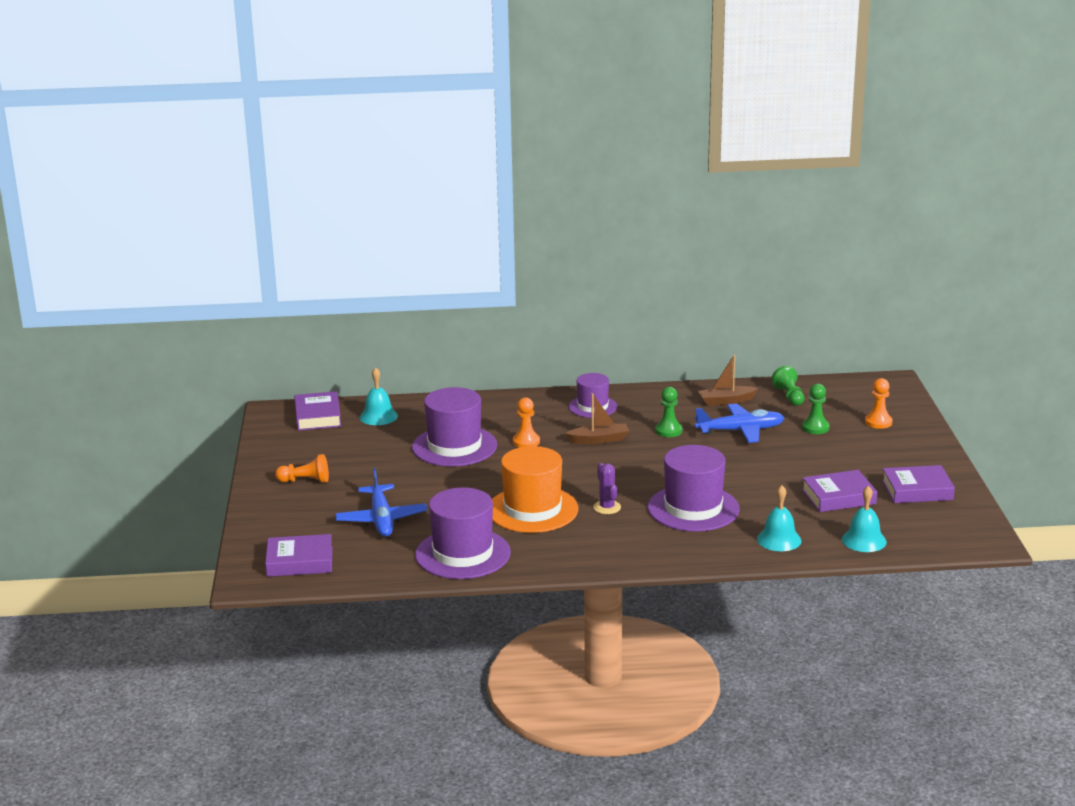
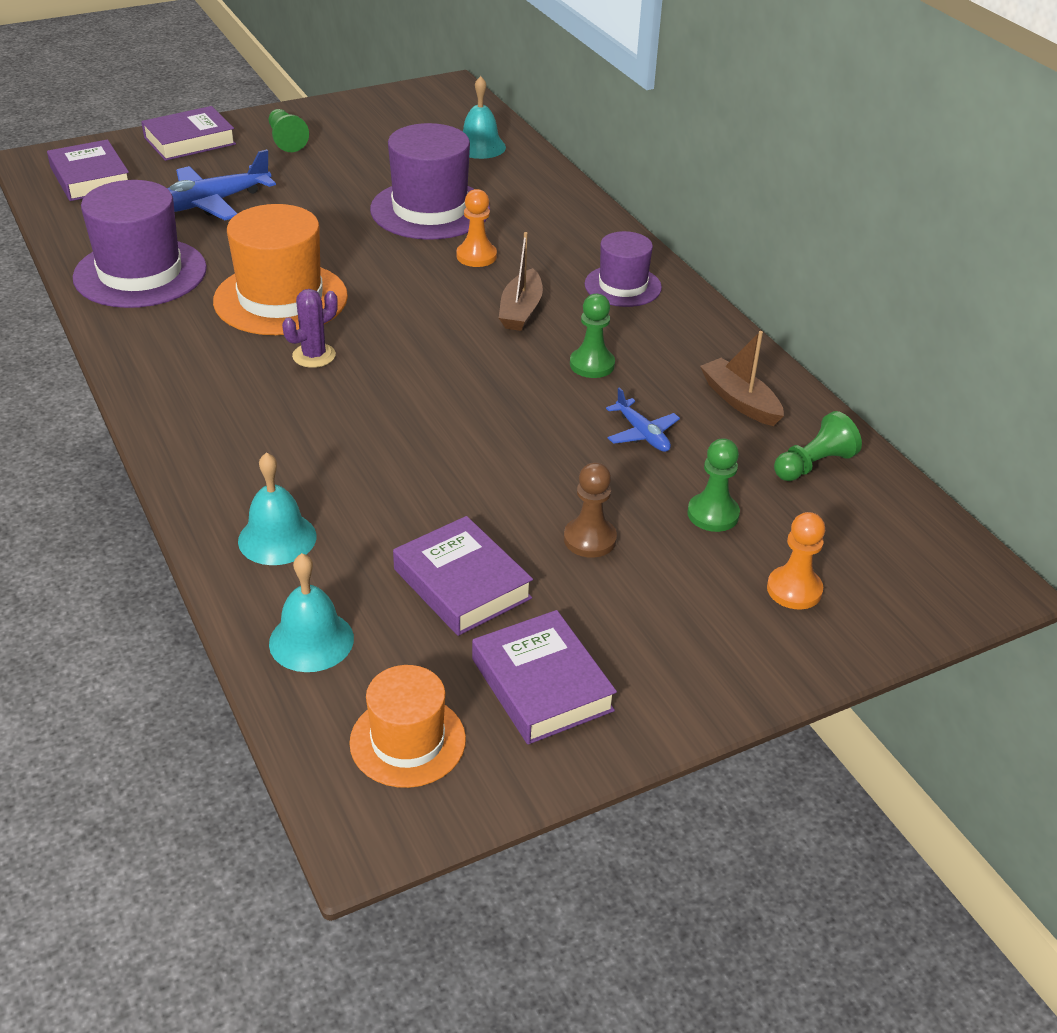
camera: 65 degrees right, 15 degrees up
orange pawn [275,454,329,483] -> green pawn [269,109,309,152]
purple book [294,391,341,431] -> purple book moved to [141,106,236,161]
brown boat [565,393,629,444] -> brown boat turned 45 degrees clockwise [499,232,543,331]
purple hat [648,445,740,532] -> none
blue plane [695,403,784,443] -> blue plane [606,387,680,452], size x0.55
none -> orange hat [349,665,466,788]
none -> brown pawn [564,462,617,558]

